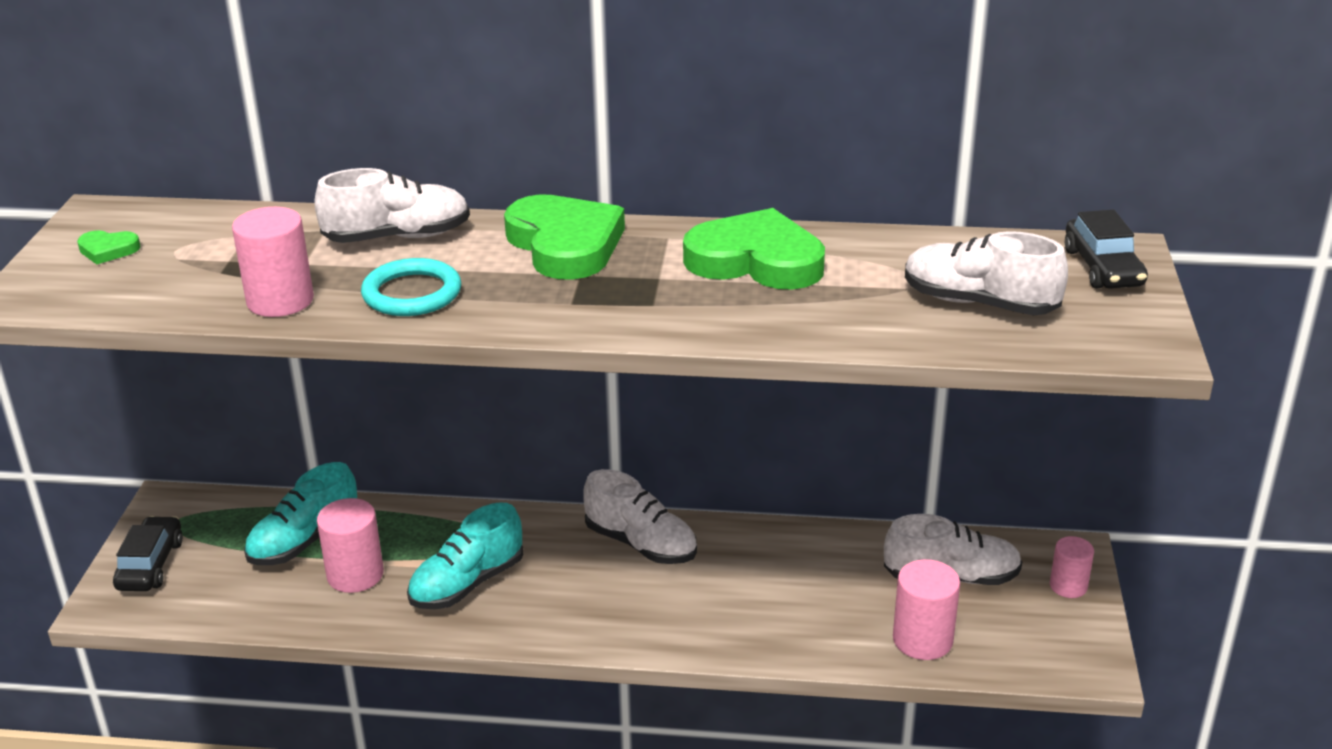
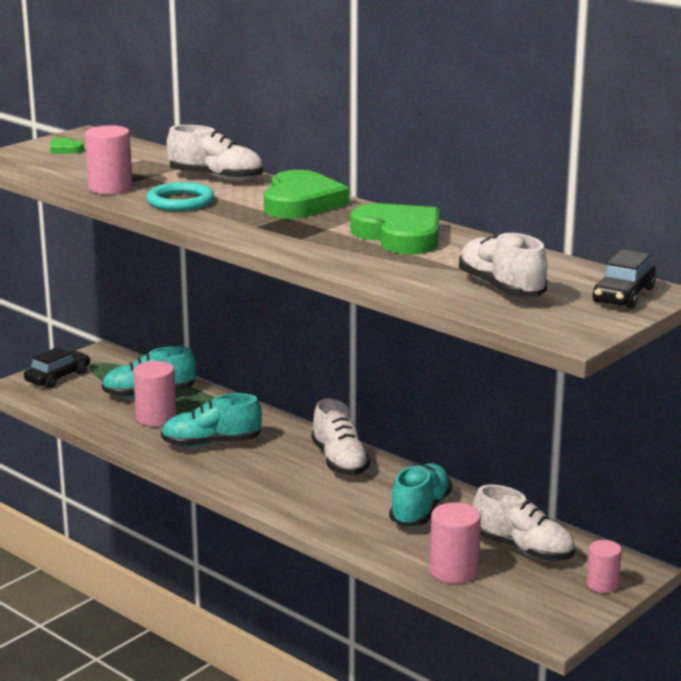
camera: 35 degrees right, 10 degrees down
none -> turquoise shoe [389,463,452,527]

